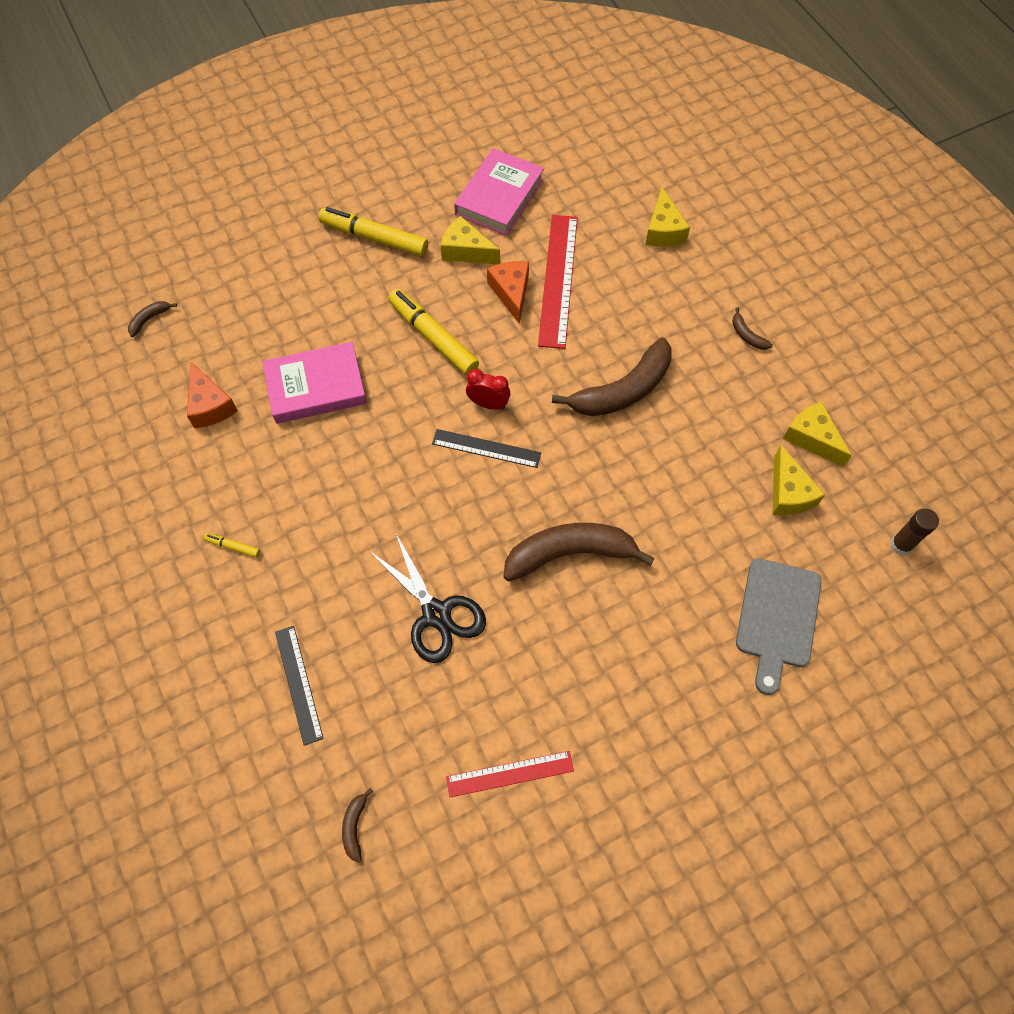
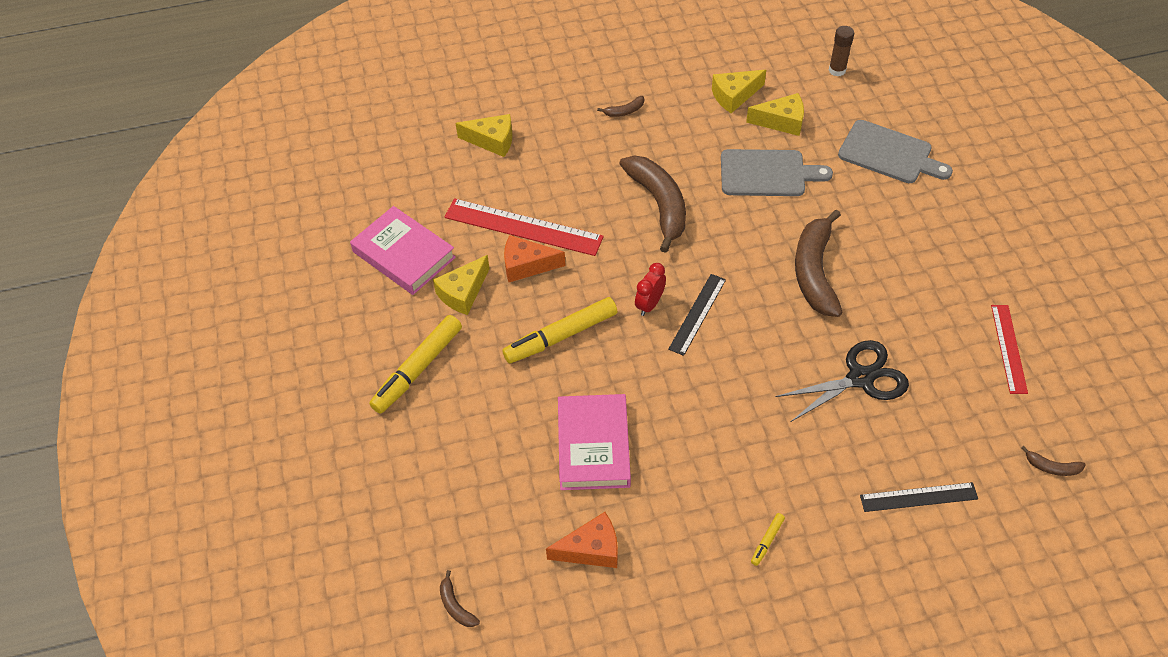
camera: 75 degrees left, 10 degrees down
none -> grey cutting board [721,149,833,196]

